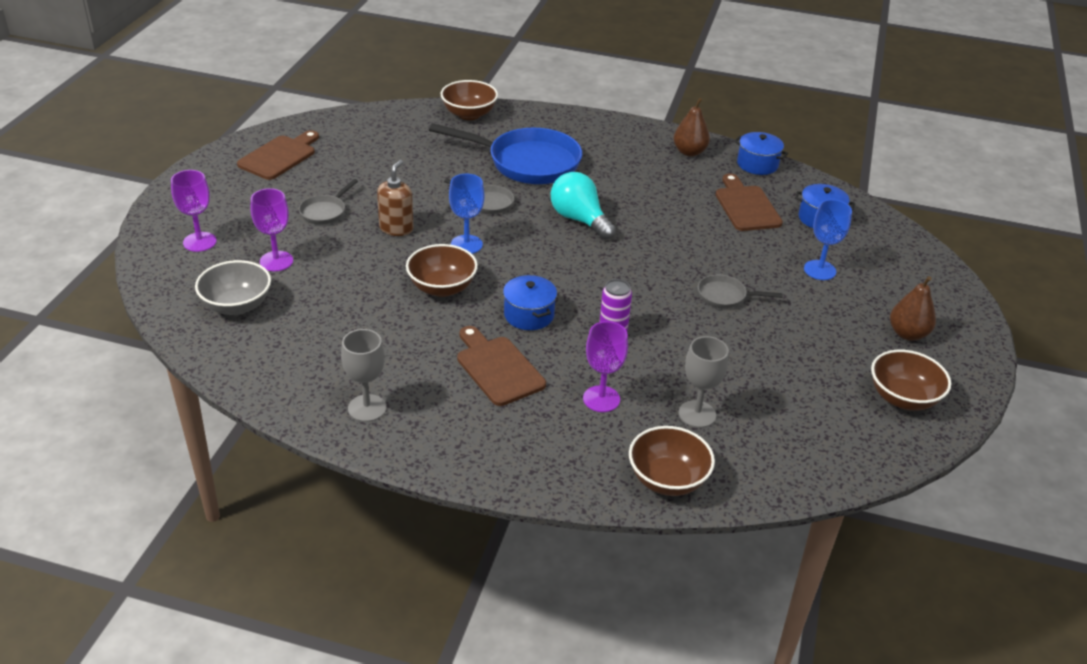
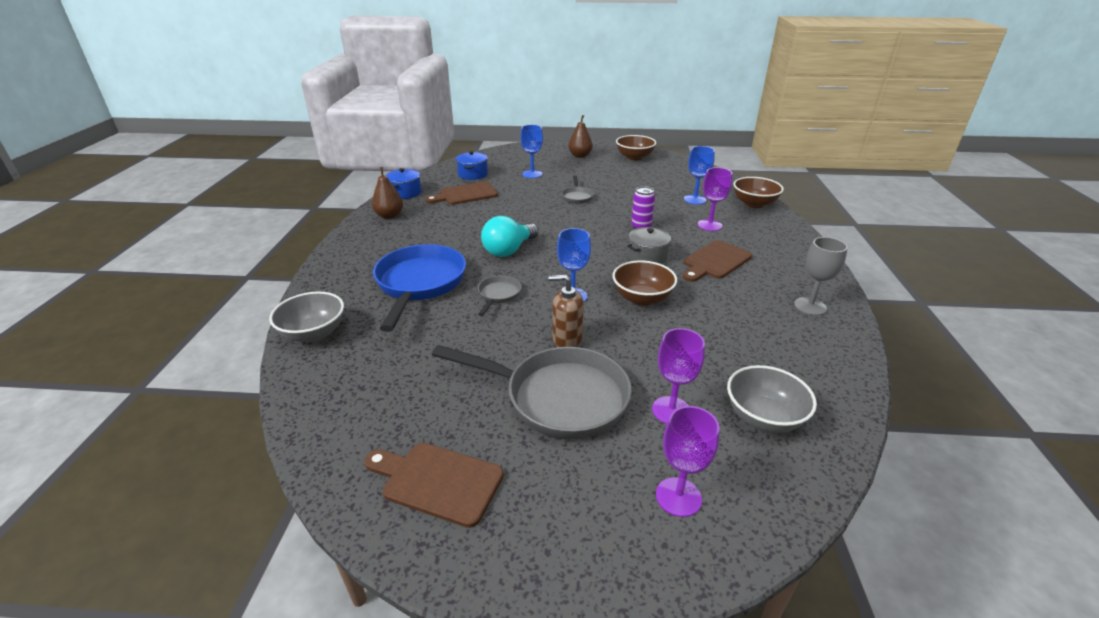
camera: 100 degrees left, 5 degrees down
grey pan [299,179,358,225] -> grey pan [432,345,632,440], size x2.17
brown bowl [440,80,498,120] -> grey bowl [269,292,344,342]
blue pot [503,275,557,330] -> grey pot [627,227,671,264]
grey goblet [679,336,729,428] -> blue goblet [684,146,715,205]

